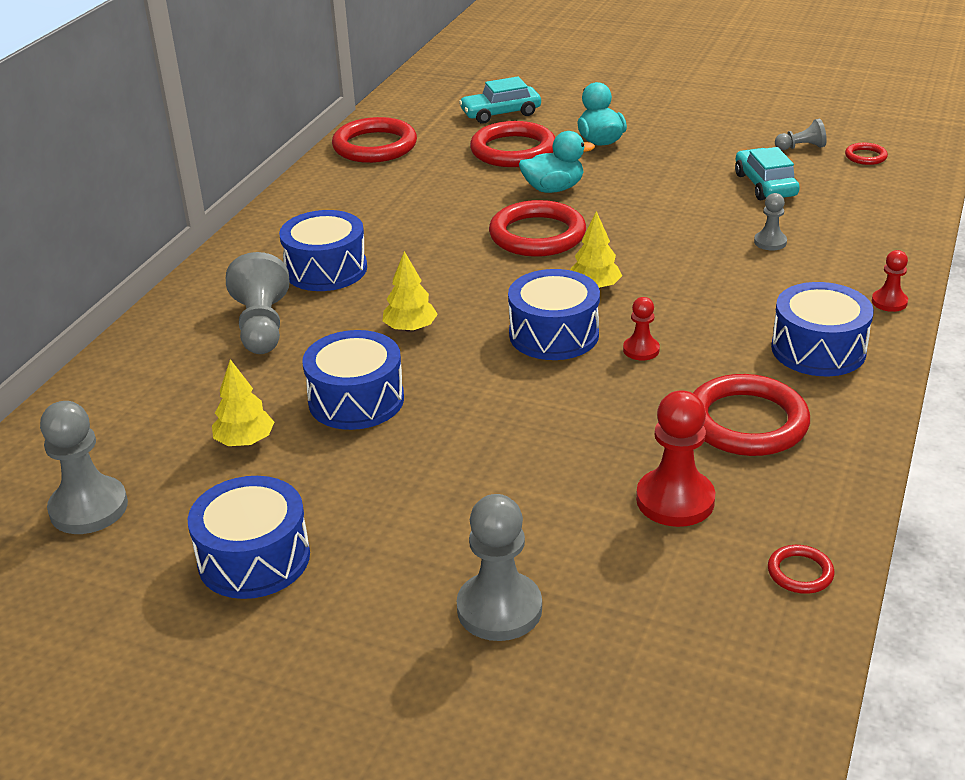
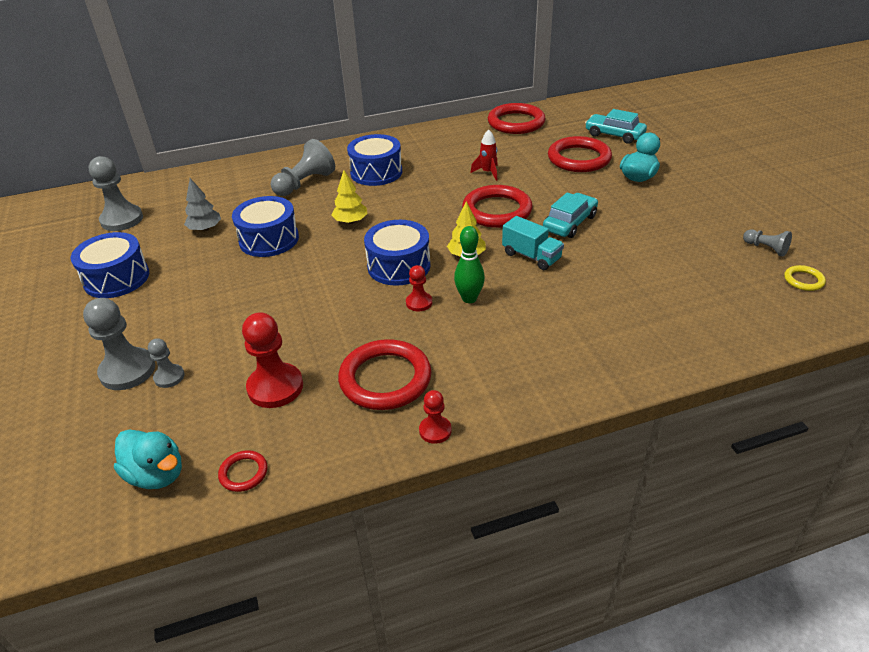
camera: 50 degrees right, 5 degrees up
yellow tree [212,359,274,446] -> grey tree [184,178,221,232]
turquoise duck [519,131,595,193] -> turquoise duck moved to [114,430,182,489]
turquoise car [735,147,800,200] -> turquoise car moved to [543,192,598,238]
grey pawn [754,193,787,251] -> grey pawn moved to [148,338,185,388]
blue drum [771,282,874,376] -> none
red ring [845,143,888,165] -> yellow ring [784,265,826,291]
red pawn [872,250,908,312] -> red pawn moved to [419,390,452,444]
none -> green bowling pin [454,226,485,303]
none -> red rocket [471,129,498,181]
none -> turquoise truck [502,216,564,270]

